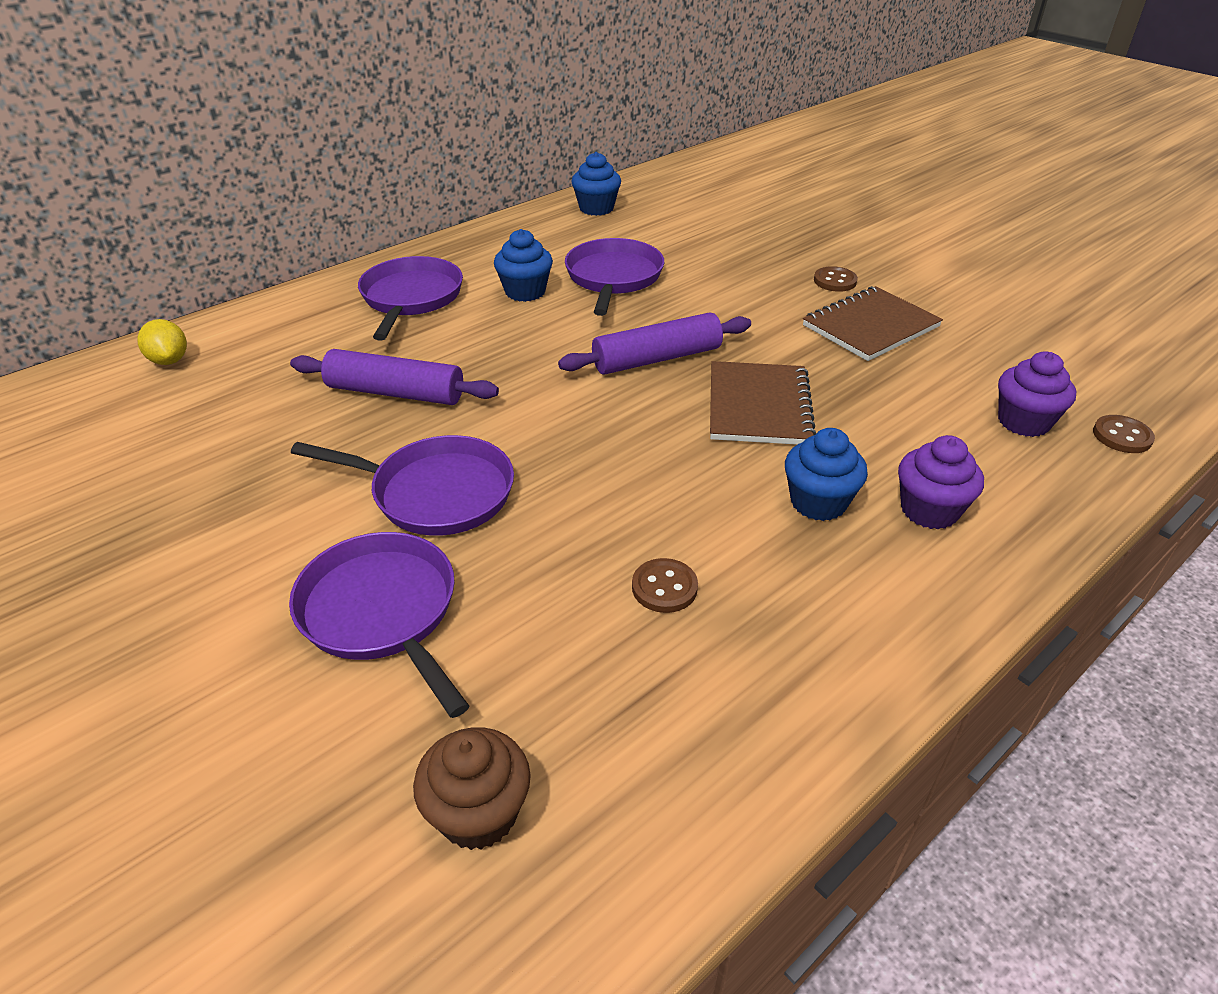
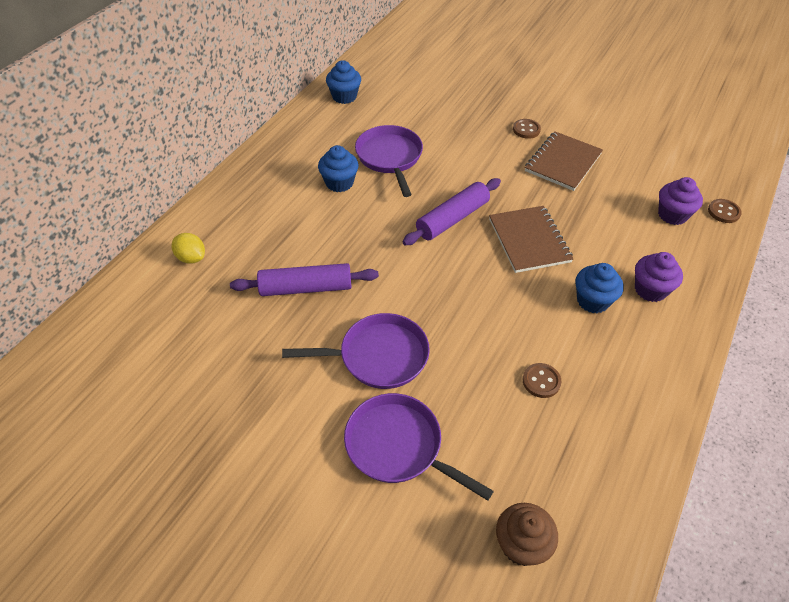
camera: 20 degrees left, 10 degrees up
yellow lemon [137,319,187,365] -> yellow lemon moved to [171,233,205,264]
purple pan [358,256,463,340] -> none

